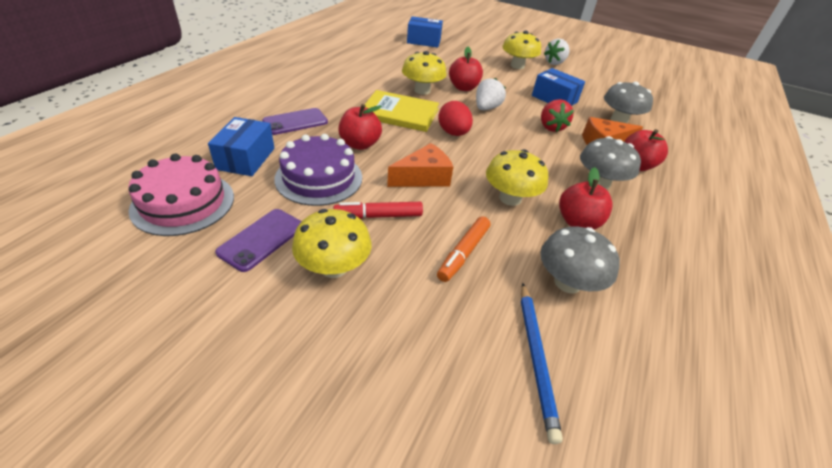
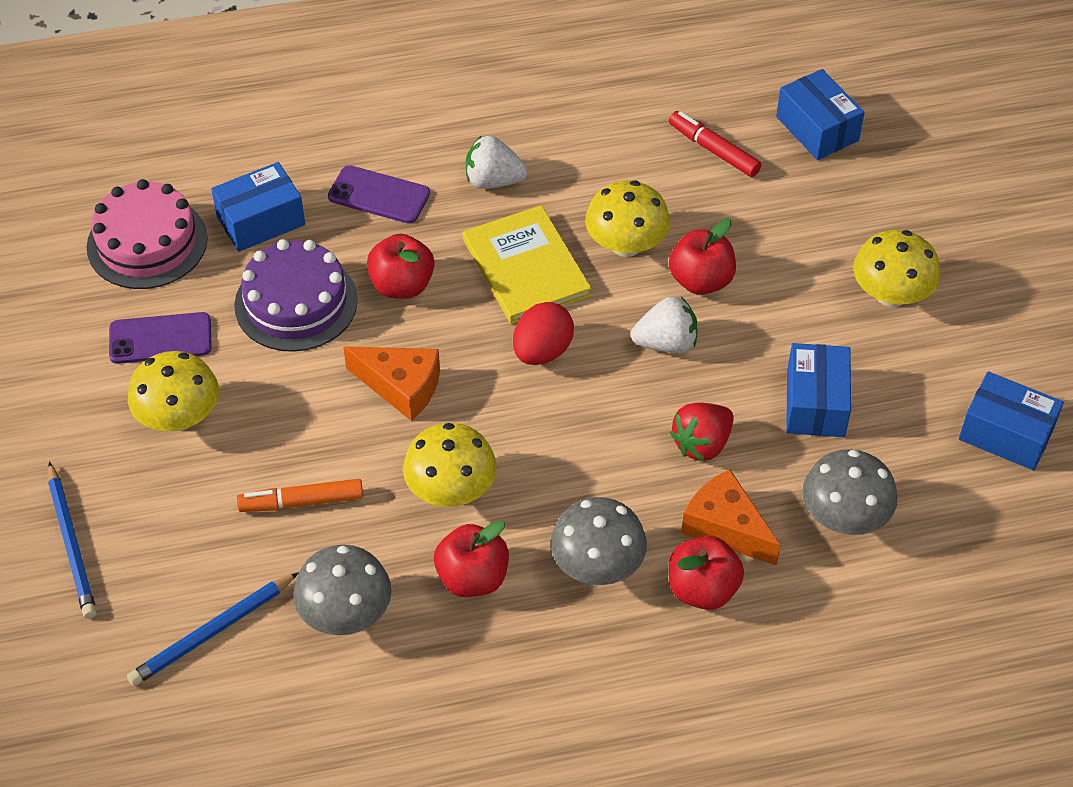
camera: 55 degrees right, 10 degrees up
red marker [333,202,423,219] -> red marker moved to [669,111,762,177]
white strawberry [544,38,569,65] -> white strawberry moved to [466,136,528,189]
none -> blue pencil [48,461,97,619]
none -> blue box [959,372,1064,470]

